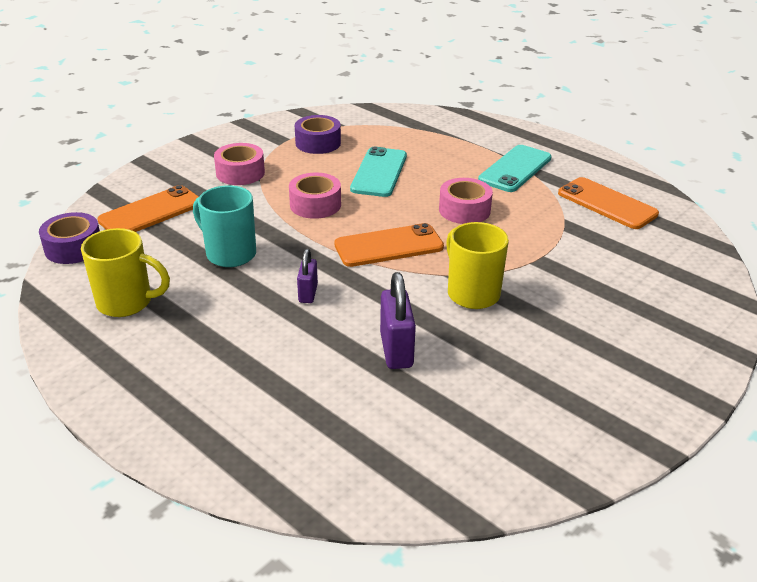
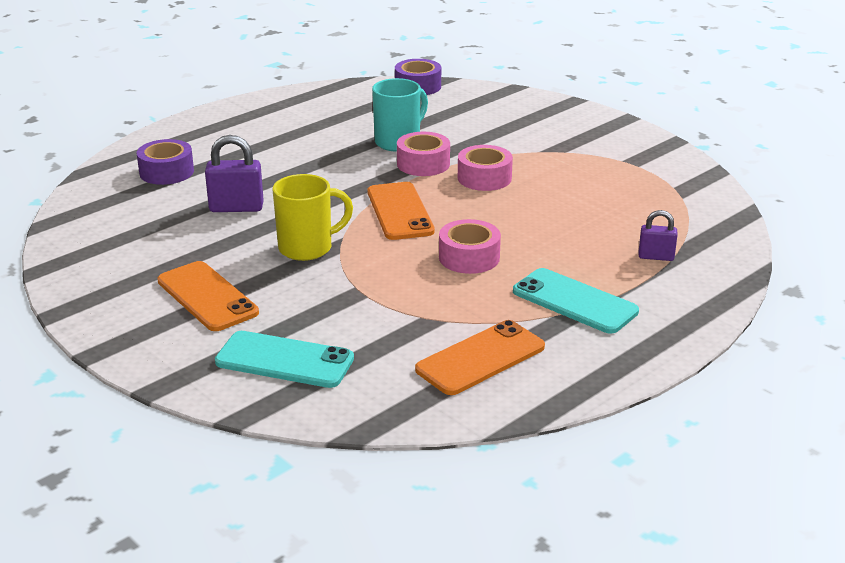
camera: 95 degrees right, 5 degrees down
yellow mug [81,228,170,317] -> none
orange phone [97,185,199,232] -> orange phone moved to [157,261,259,331]
pink tape [214,143,265,185] -> pink tape moved to [397,132,450,176]
purple tape [295,115,341,154] -> purple tape moved to [137,139,194,185]
purple padlock [297,249,318,303] -> purple padlock moved to [639,210,678,261]
turquoise phone [350,147,407,197] -> turquoise phone moved to [215,331,354,388]

